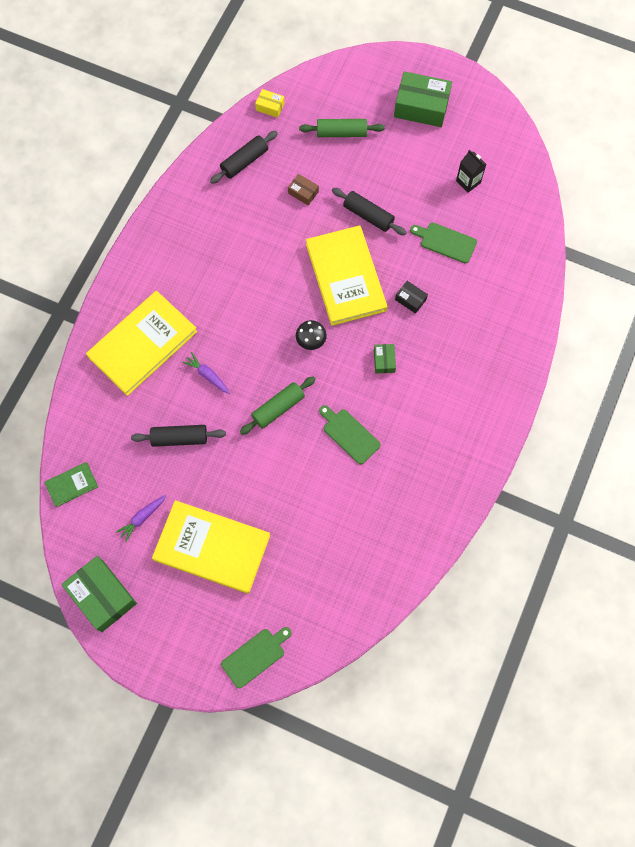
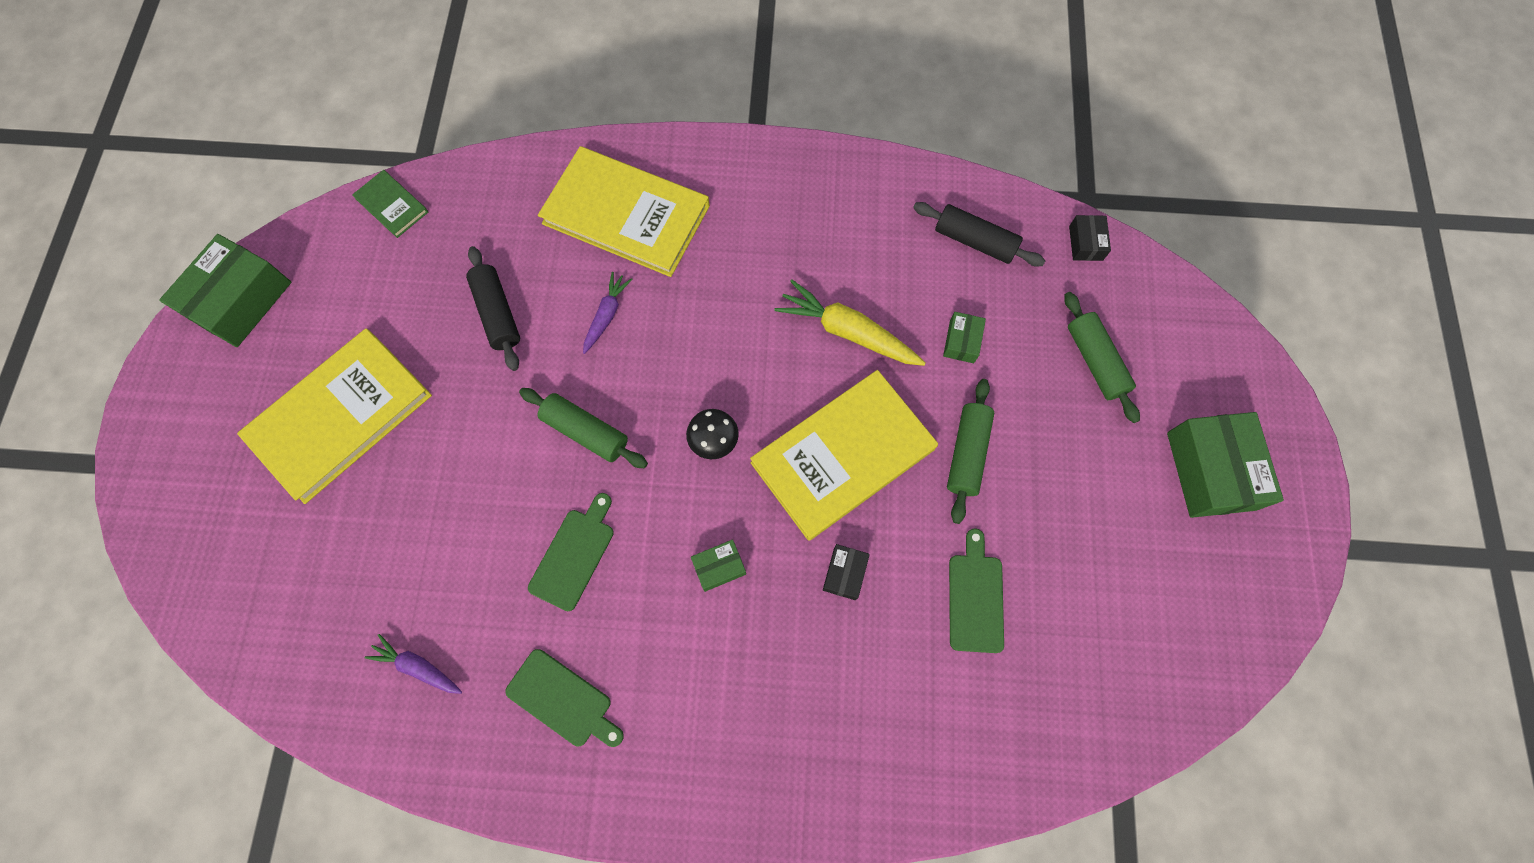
camera: 70 degrees right, 0 degrees up
purple carrot [116,495,167,542] -> purple carrot moved to [365,634,462,694]
yellow book [152,500,270,594] -> yellow book turned 45 degrees clockwise [237,328,432,504]
green cutting board [221,627,292,688] -> green cutting board moved to [505,649,624,747]
yellow box [255,89,285,118] -> black box [1069,215,1111,261]
brown box [288,174,319,205] -> green box [943,312,986,363]
black rolling pin [332,188,407,235] -> green rolling pin [947,379,994,524]
black carton [456,149,486,193] -> none
none -> yellow carrot [774,280,926,366]

